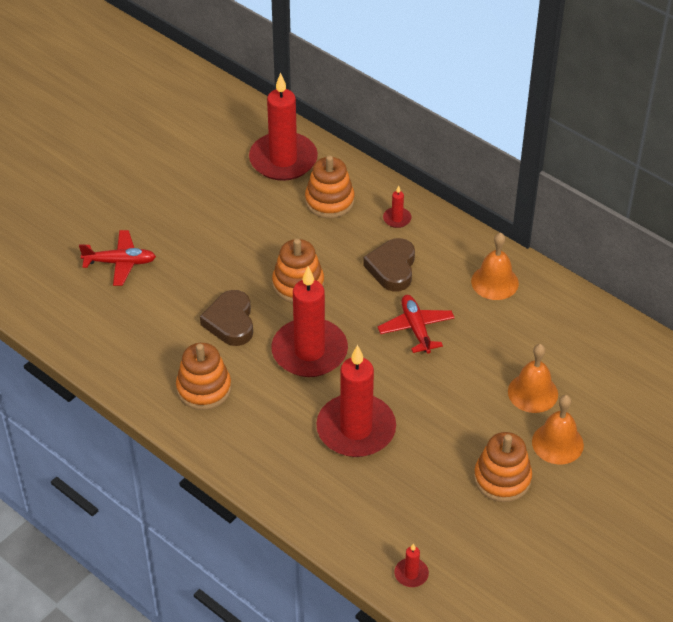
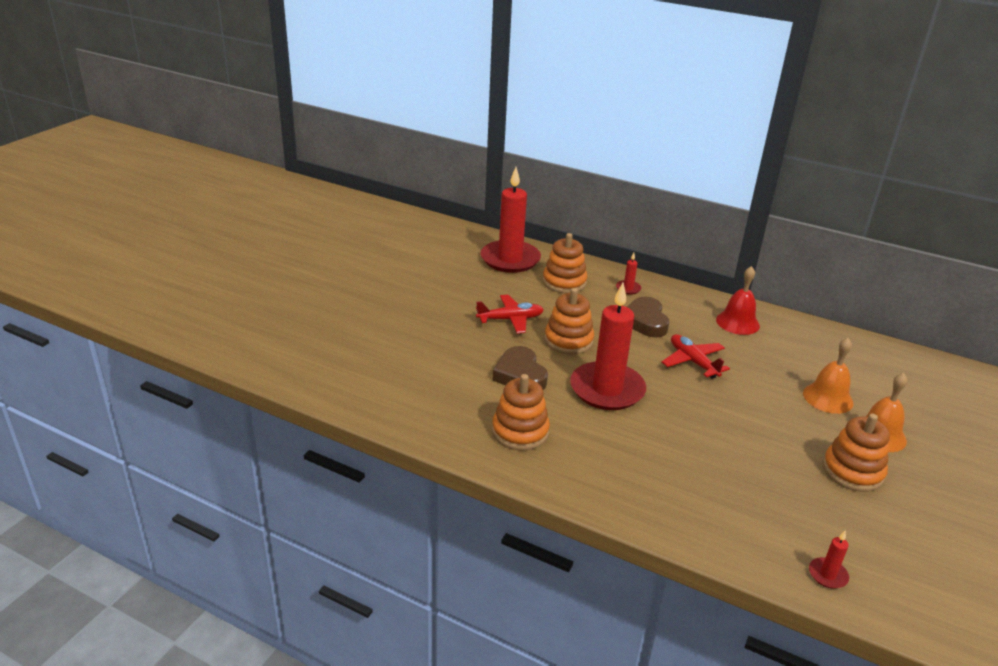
camera: 15 degrees left, 15 degrees down
red plane [79,230,156,286] -> red plane moved to [476,295,544,334]
red candle [316,345,396,457] -> none
orange bell [471,232,519,300] -> red bell [716,266,760,335]

